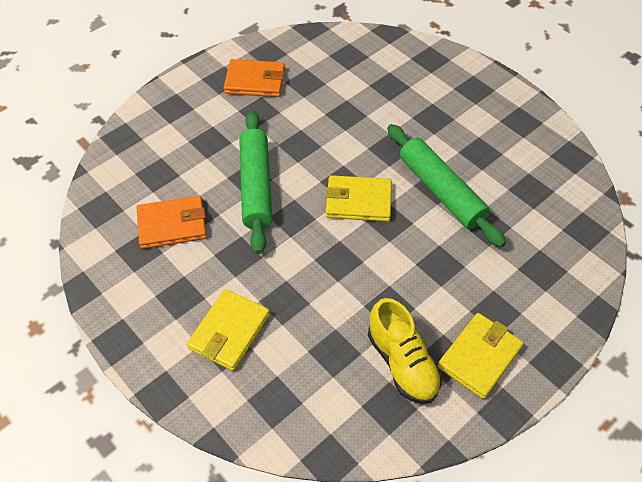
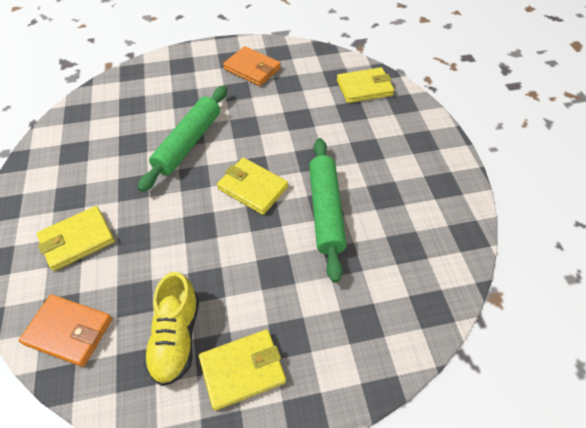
camera: 30 degrees right, 0 degrees up
orange wallet [137,196,207,249] -> orange wallet moved to [19,294,112,367]
none -> yellow wallet [337,67,394,103]

